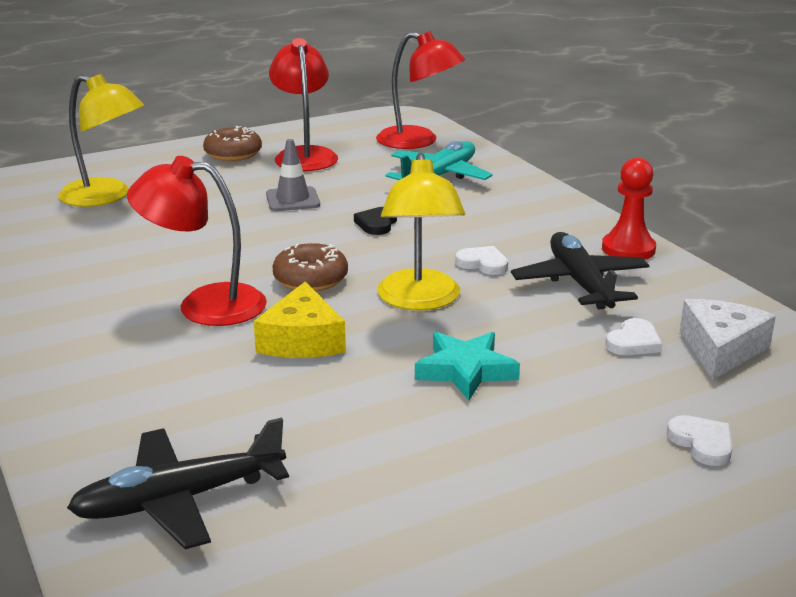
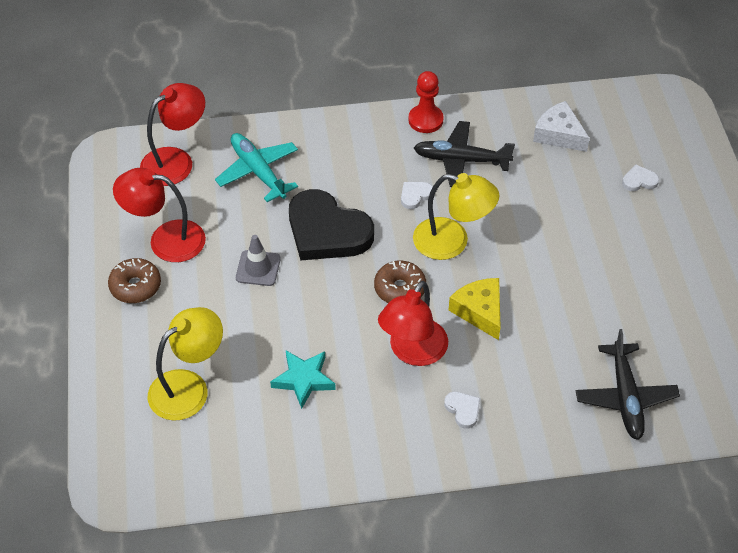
camera: 70 degrees left, 25 degrees up
yellow cheese [254,281,346,358] -> yellow cheese turned 135 degrees counterclockwise [449,278,501,340]
black heart [354,207,397,235] -> black heart [289,189,374,261], size x2.48
turquoise star [415,332,520,400] -> turquoise star moved to [270,351,336,409]
white heart [605,318,662,355] -> white heart moved to [444,392,480,429]

